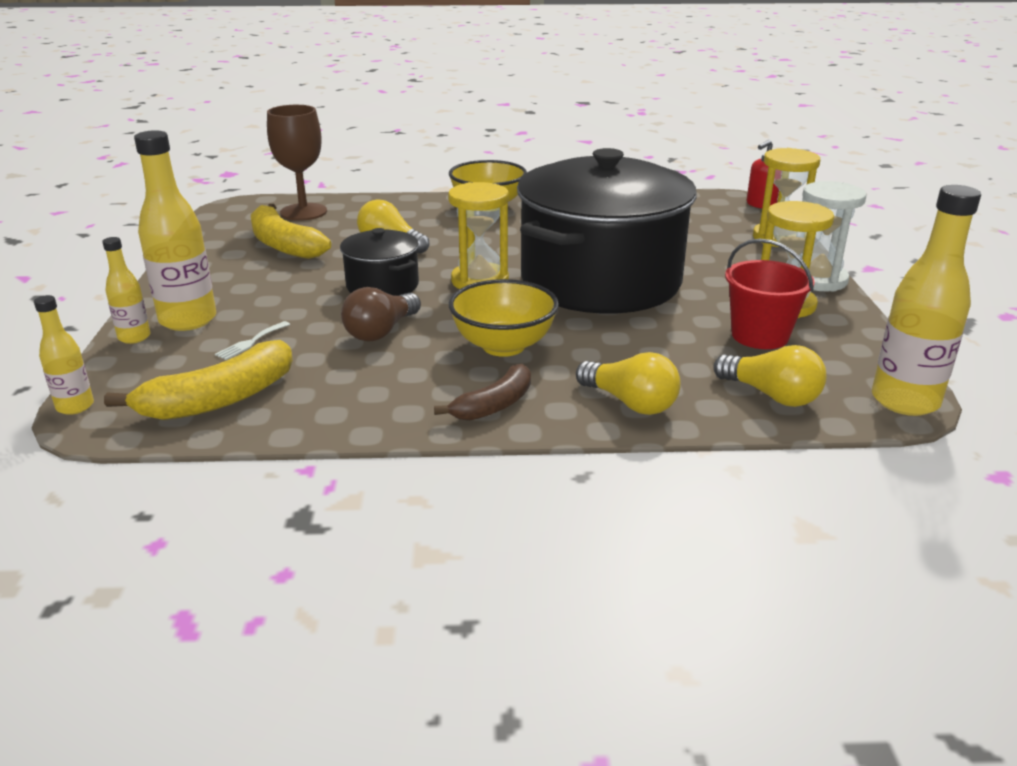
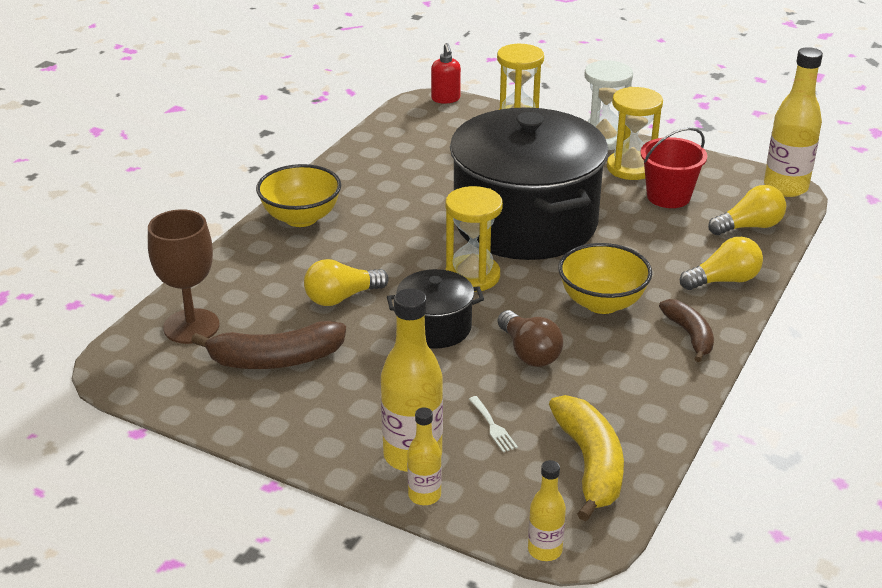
camera: 60 degrees left, 5 degrees up
yellow banana [251,204,331,259] -> brown banana [191,321,346,369]

